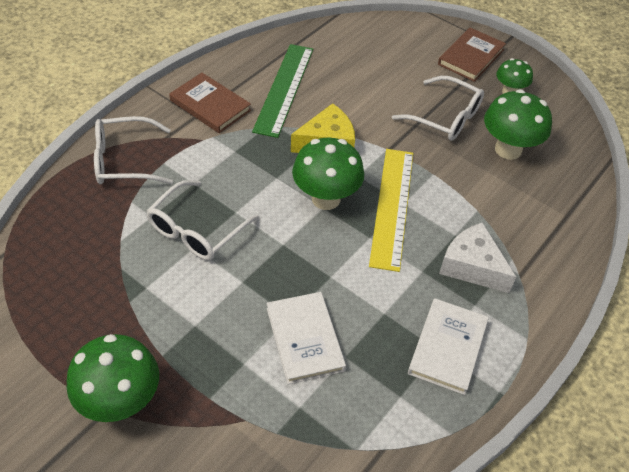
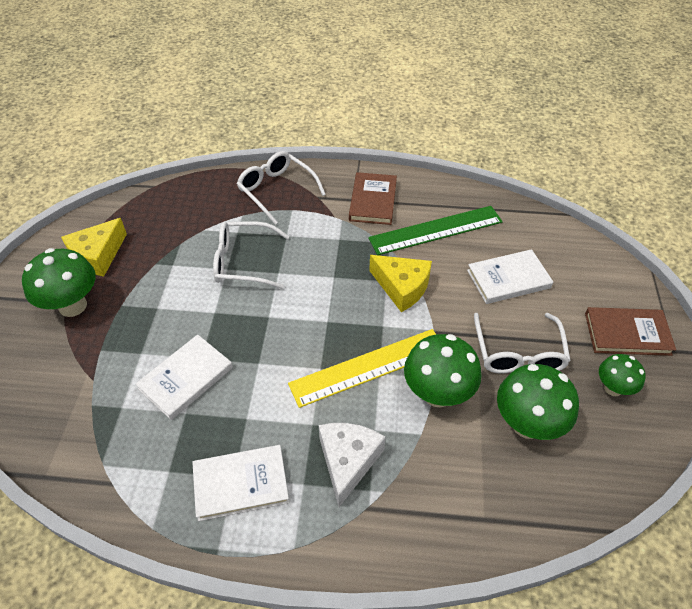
camera: 60 degrees right, 0 degrees up
green mushroom [292,138,364,210] -> green mushroom moved to [404,334,481,407]
none -> yellow cheese [61,218,127,277]
none -> white book [467,249,553,304]

